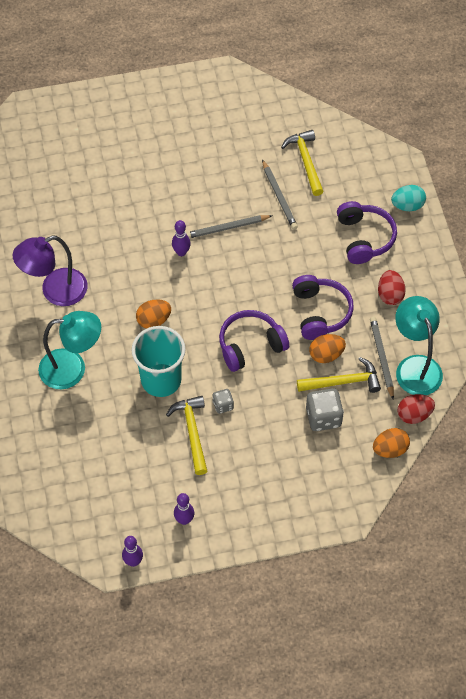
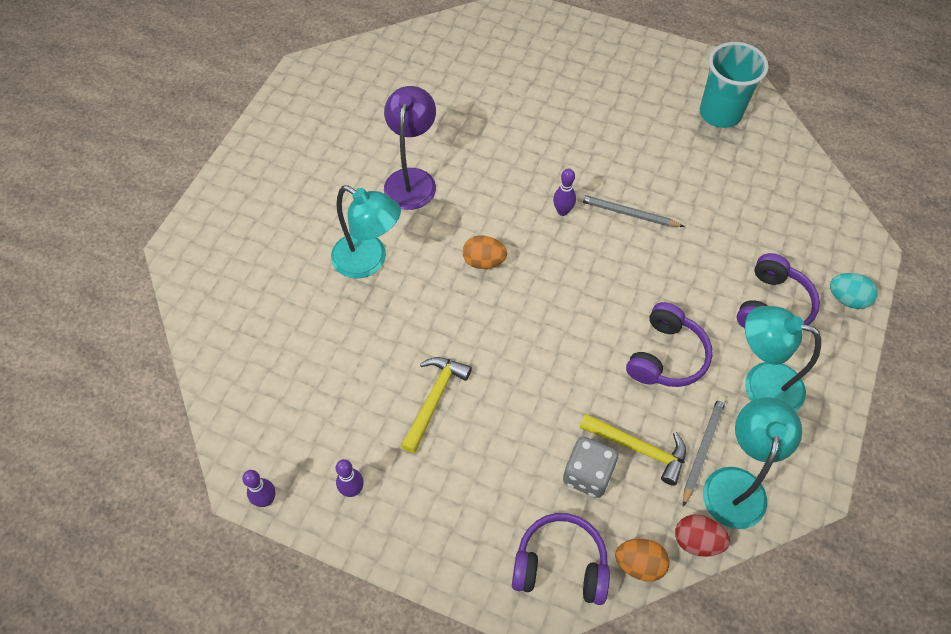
camera: 35 degrees right, 0 degrees up
purple lamp [12,236,88,306] -> purple lamp turned 90 degrees clockwise [384,86,436,210]
turquoise cup [131,326,186,397] -> turquoise cup moved to [700,42,769,128]
grey dice [212,389,234,414] -> none
purple headphones [219,310,289,372] -> purple headphones moved to [512,513,610,605]
grey pencil [262,159,298,230] -> none
yellow hammer [281,130,324,196] -> none
orange egg [309,334,346,363] -> none
red egg [378,270,406,305] -> turquoise lamp [745,306,821,411]

